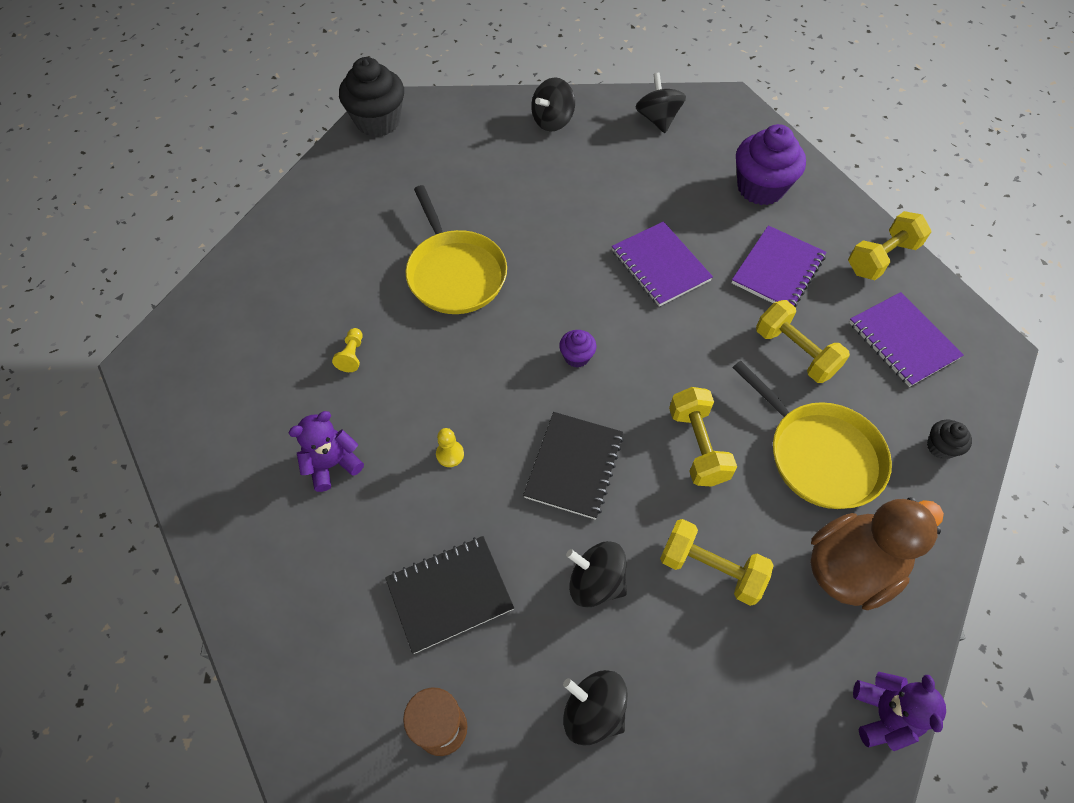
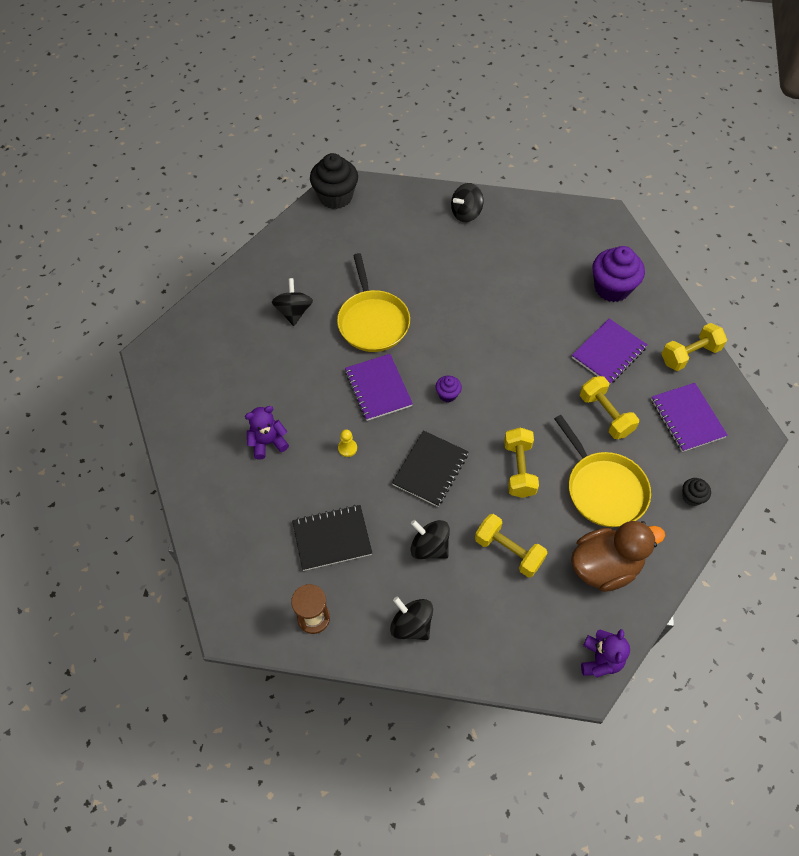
camera: 10 degrees right, 0 degrees up
yellow pawn [332,328,363,372] -> none
purple notebook [612,221,713,307] -> purple notebook moved to [345,354,413,421]
black spinning top [635,73,686,133] -> black spinning top moved to [272,278,313,326]

